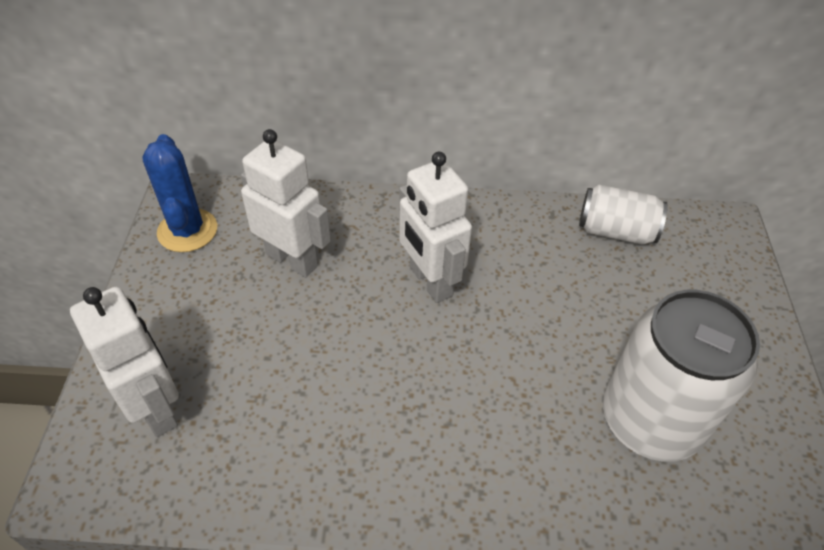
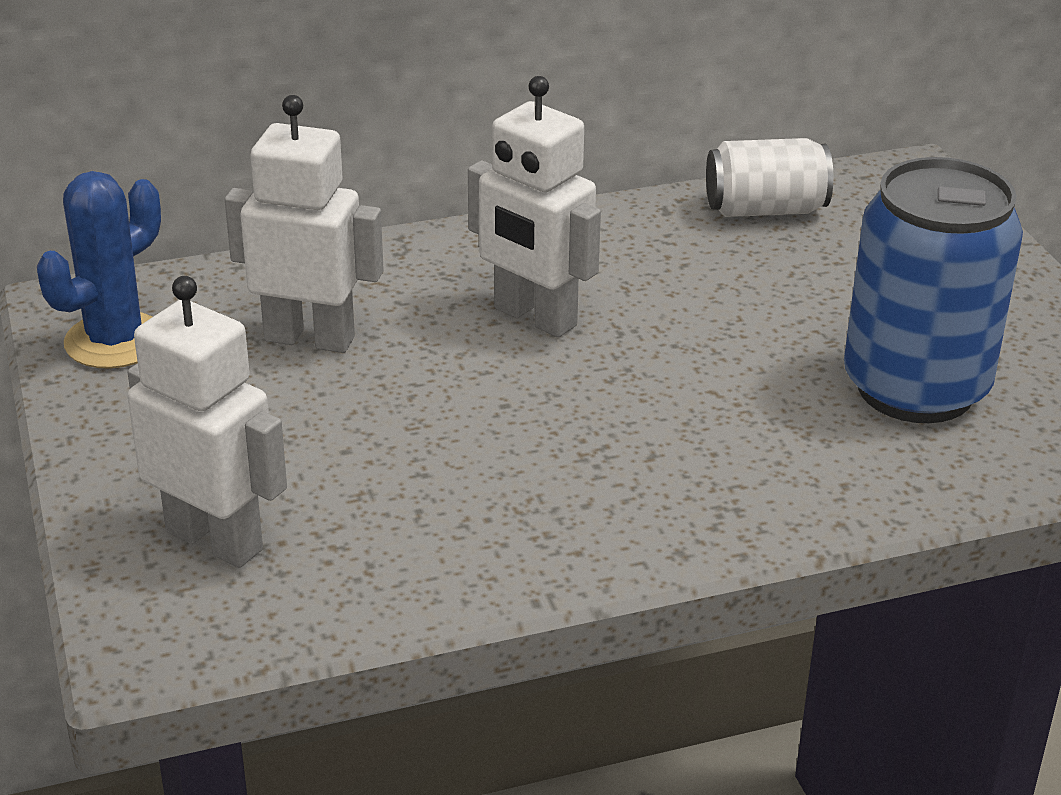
camera: 20 degrees left, 15 degrees down
blue cactus [142,134,217,252] -> blue cactus turned 75 degrees clockwise [37,171,161,369]
white can [603,290,760,462] -> blue can [844,157,1023,423]

